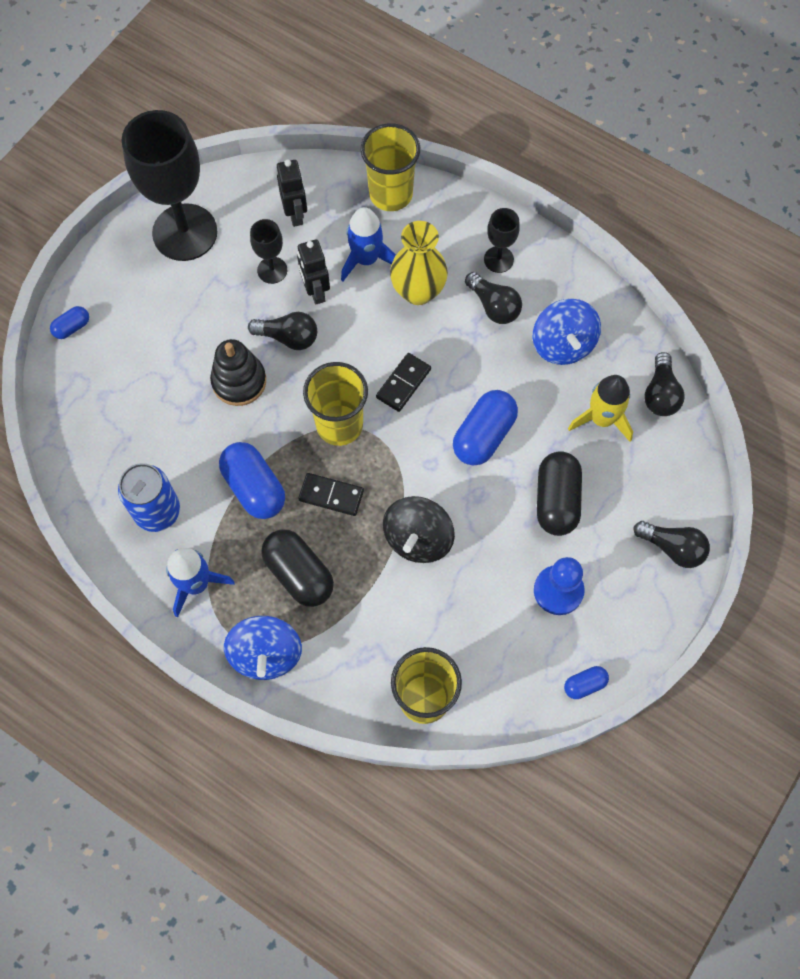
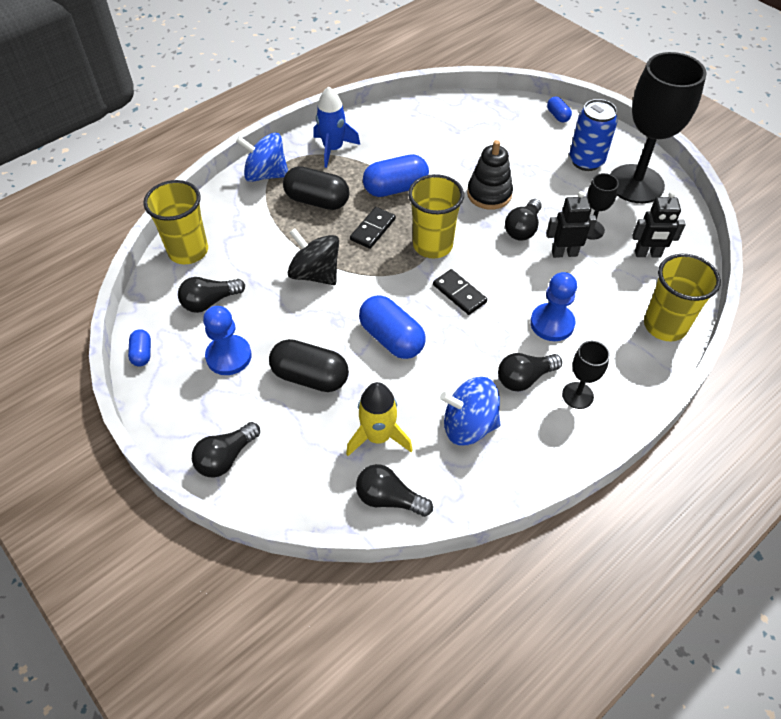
camera: 105 degrees right, 15 degrees down
blue can [118,463,180,532] -> blue can moved to [569,99,618,171]
black capsule [261,530,334,607] -> black capsule turned 45 degrees clockwise [283,166,349,210]
blue rocket [341,207,396,282] -> none
yellow vase [390,221,448,305] -> blue pawn [530,272,577,341]
none -> black light bulb [178,277,245,313]

